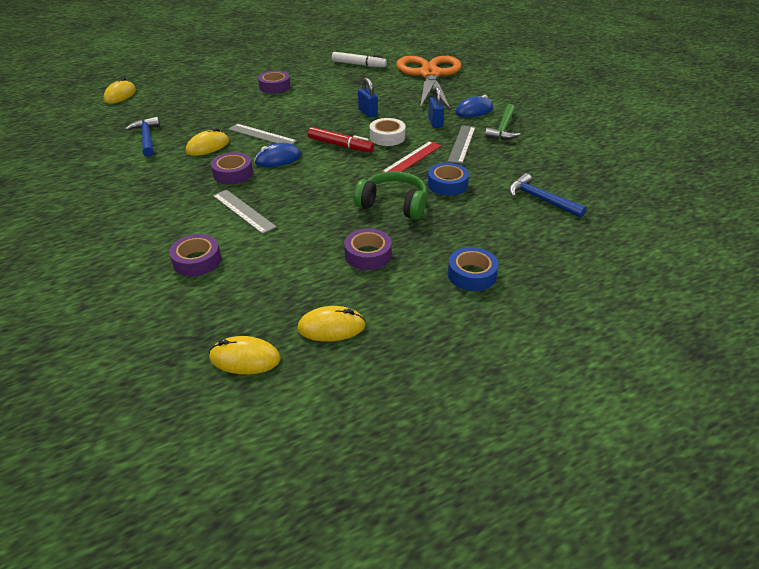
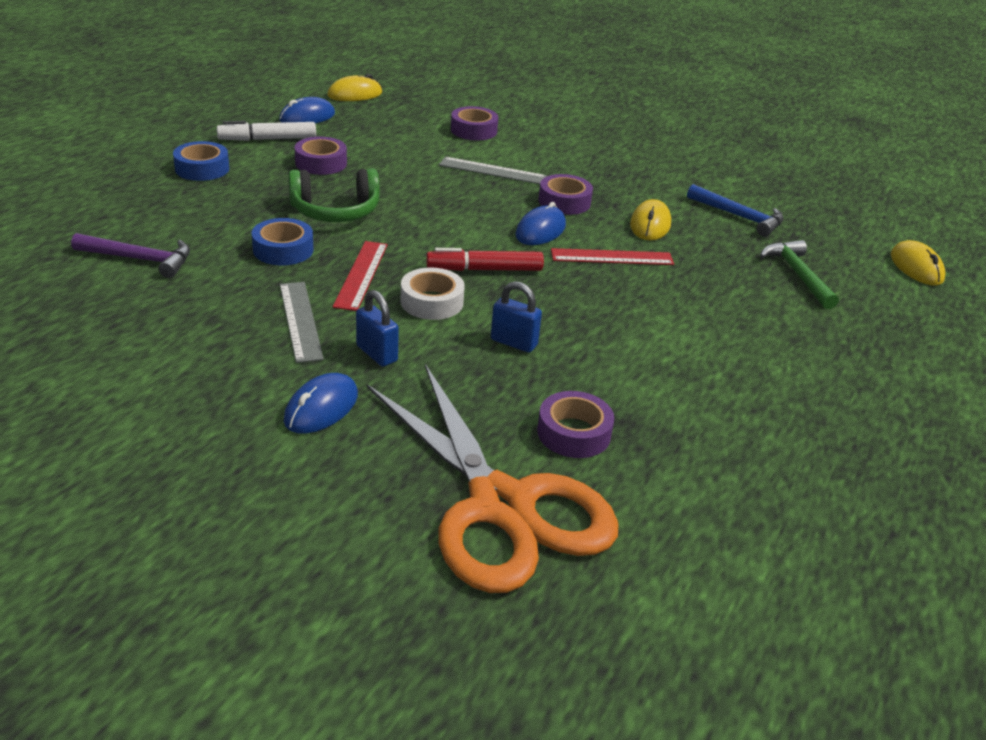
camera: 145 degrees right, 5 degrees down
grey ruler [228,124,297,144] -> red ruler [551,248,674,265]
purple tape [258,71,290,94] -> purple tape moved to [537,391,614,458]
yellow mouse [297,306,366,342] -> blue mouse [279,97,335,123]
white marker [332,52,387,67] -> white marker moved to [217,121,316,141]
green hammer [485,104,520,140] -> green hammer moved to [760,240,839,309]
blue hammer [509,173,586,218] -> purple hammer [71,233,190,278]

